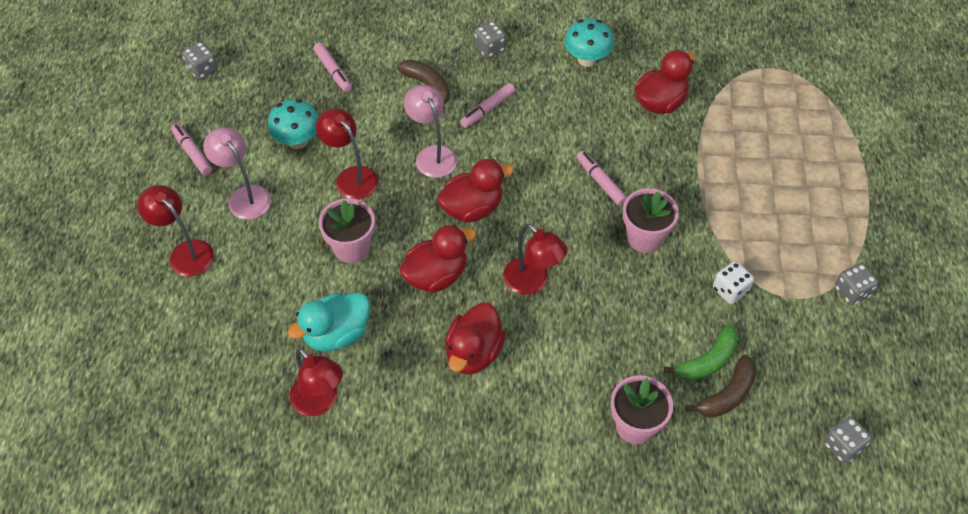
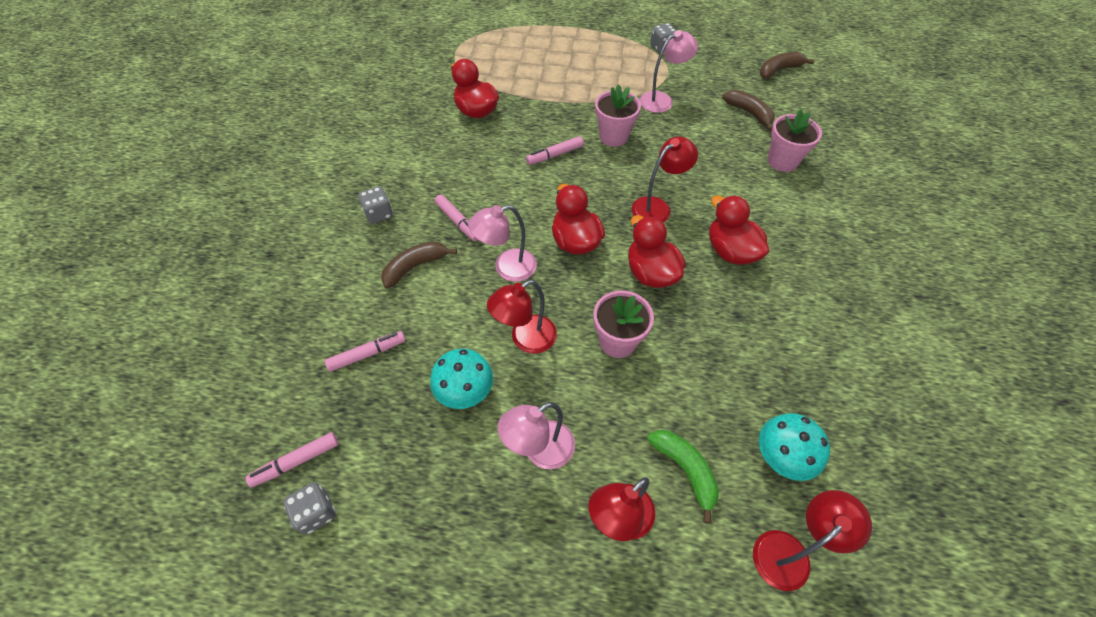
camera: 85 degrees left, 0 degrees up
pink marker [171,123,213,176] -> pink marker moved to [245,432,338,488]
turquoise duck [288,292,370,351] -> none
red lamp [290,348,343,416] -> red lamp moved to [753,490,872,591]
red duck [445,303,506,375] -> red duck turned 150 degrees counterclockwise [709,196,769,265]
turquoise mushroom [564,18,614,67] -> turquoise mushroom moved to [759,413,830,481]
green banana [664,324,738,381] -> green banana moved to [647,430,719,524]
white dice [713,261,754,304] -> pink lamp [640,30,698,113]
grey dice [824,416,872,463] -> brown banana [760,52,814,78]

